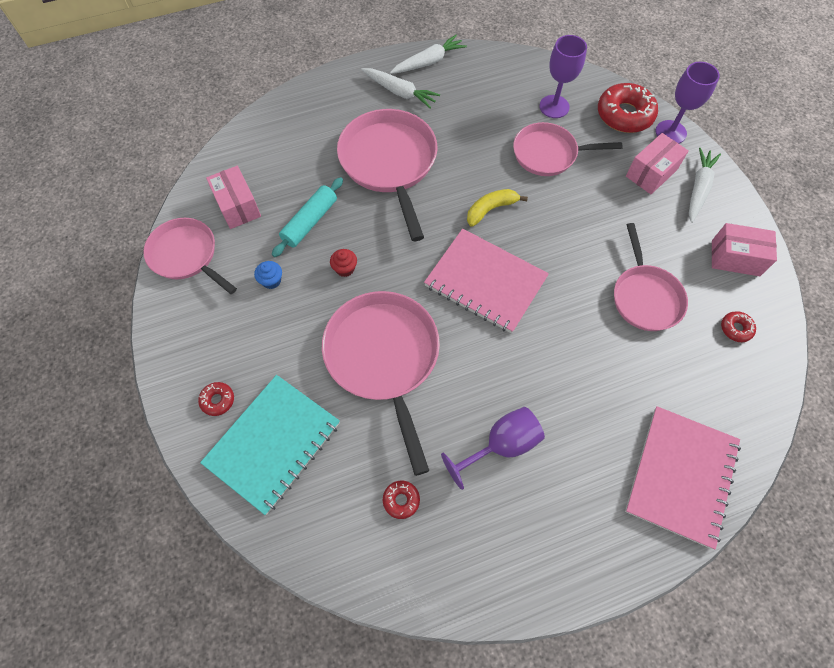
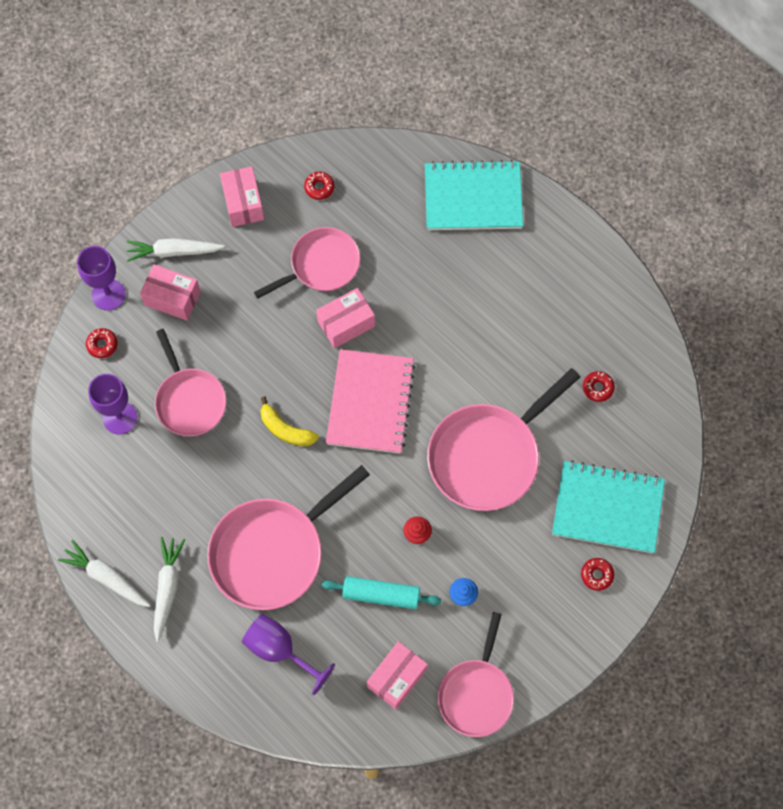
camera: 115 degrees left, 5 degrees up
purple goblet [441,407,545,490] -> purple goblet moved to [242,614,335,695]
red donut [598,83,658,133] -> red donut [86,328,118,358], size x0.47
pink notebook [625,406,741,549] -> turquoise notebook [425,160,523,230]
none -> pink box [316,288,375,348]

